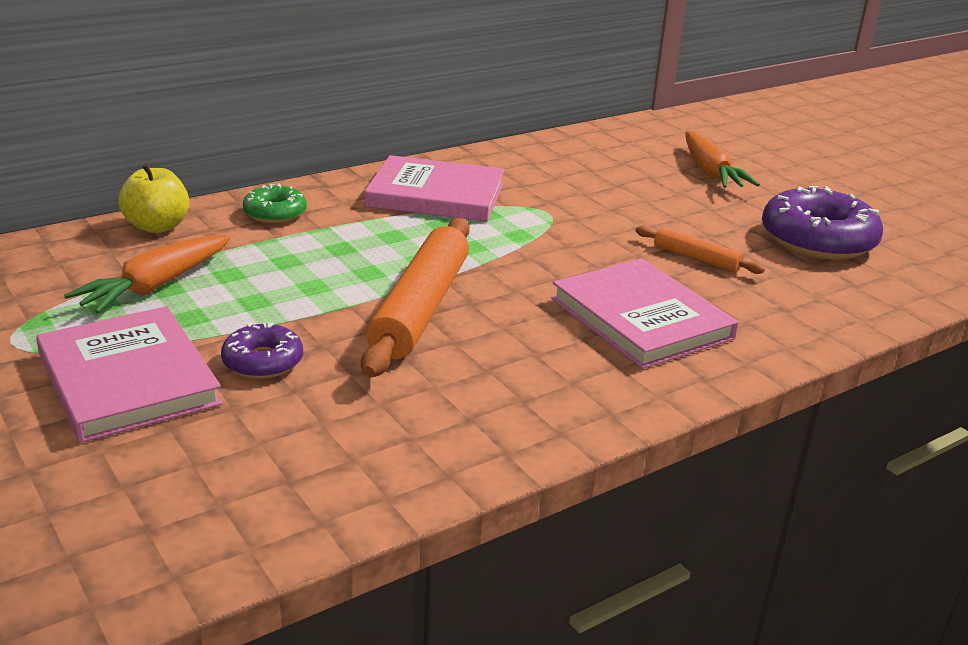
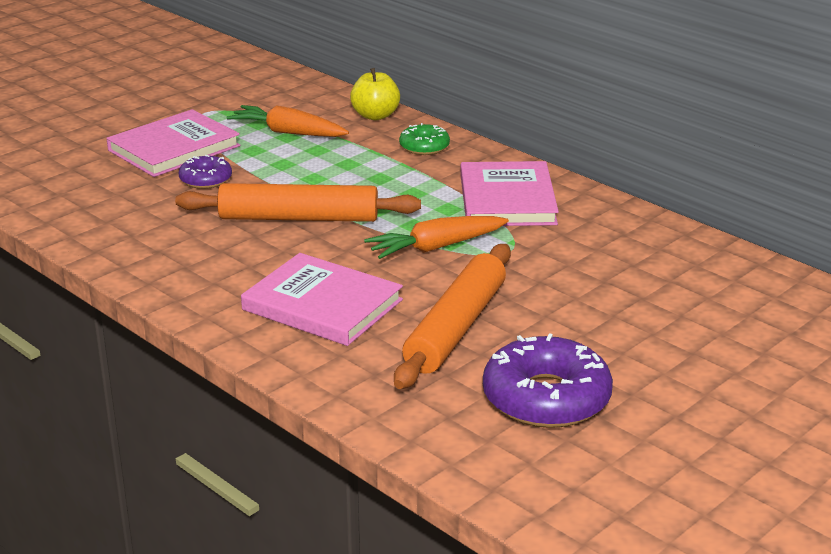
camera: 80 degrees right, 0 degrees up
pink book [551,259,739,369] -> pink book turned 75 degrees clockwise [241,253,403,346]
orange rolling pin [635,226,765,274] -> orange rolling pin [394,244,511,389], size x2.05
orange carrot [685,131,760,188] -> orange carrot moved to [364,216,509,259]

